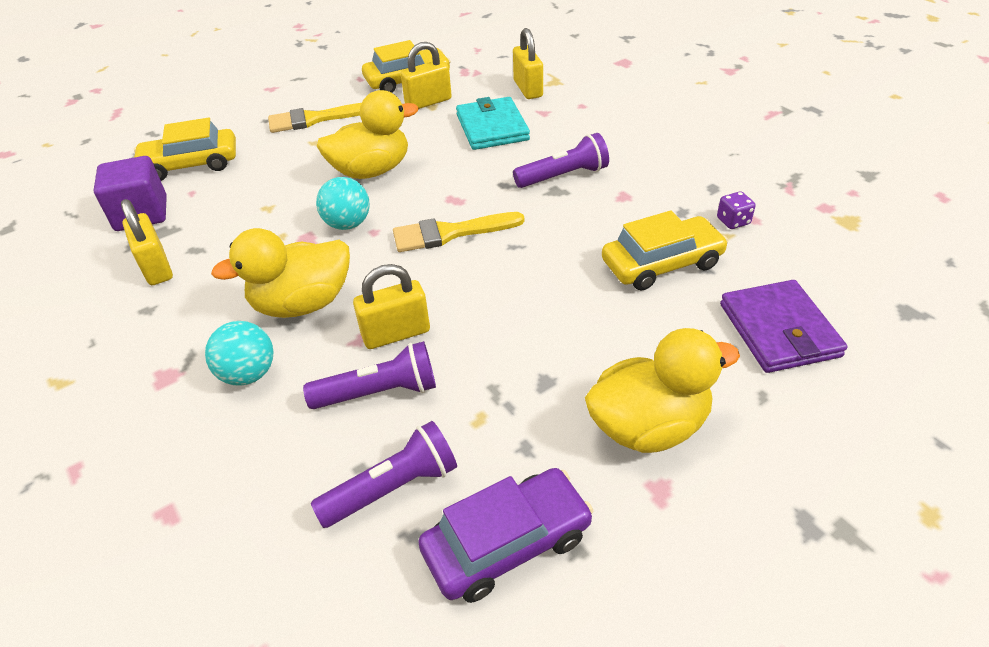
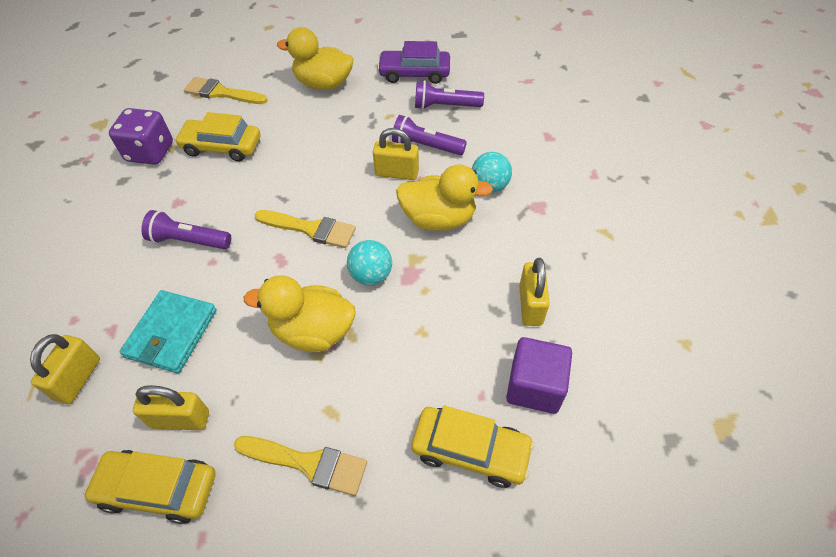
camera: 150 degrees left, 10 degrees up
purple dice [717,191,756,229] -> purple dice [109,108,173,165], size x2.14
purple wallet [720,280,847,373] -> yellow brush [184,77,268,104]

